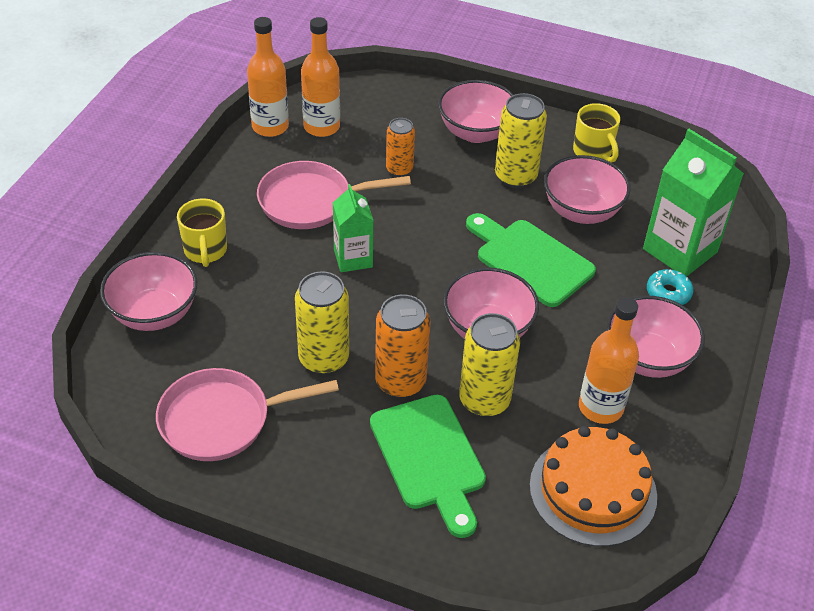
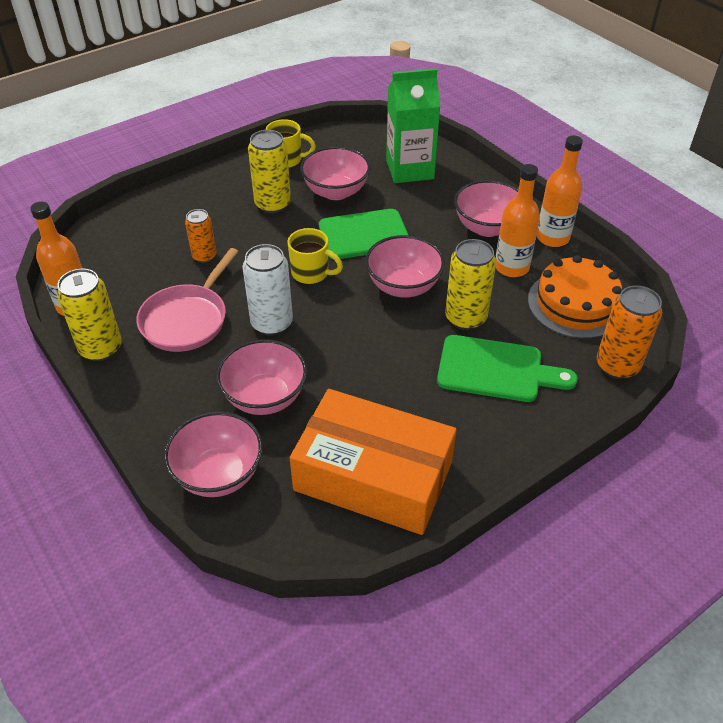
camera: 55 degrees left, 0 degrees up
pink pan [156,368,339,461] -> orange box [290,389,457,535]
yellow mug [177,198,227,267] -> yellow mug moved to [287,228,343,284]
yellow can [295,271,349,375] -> yellow can moved to [57,269,122,361]
orange bottle [301,17,340,137] -> orange bottle moved to [537,135,583,247]
green carton [333,184,374,272] -> white can [242,244,293,336]
orange can [375,295,430,398] -> orange can moved to [597,286,662,379]
pink bowl [438,80,514,143] -> pink bowl moved to [216,339,307,415]
turquoise donut [647,269,693,305] -> none

